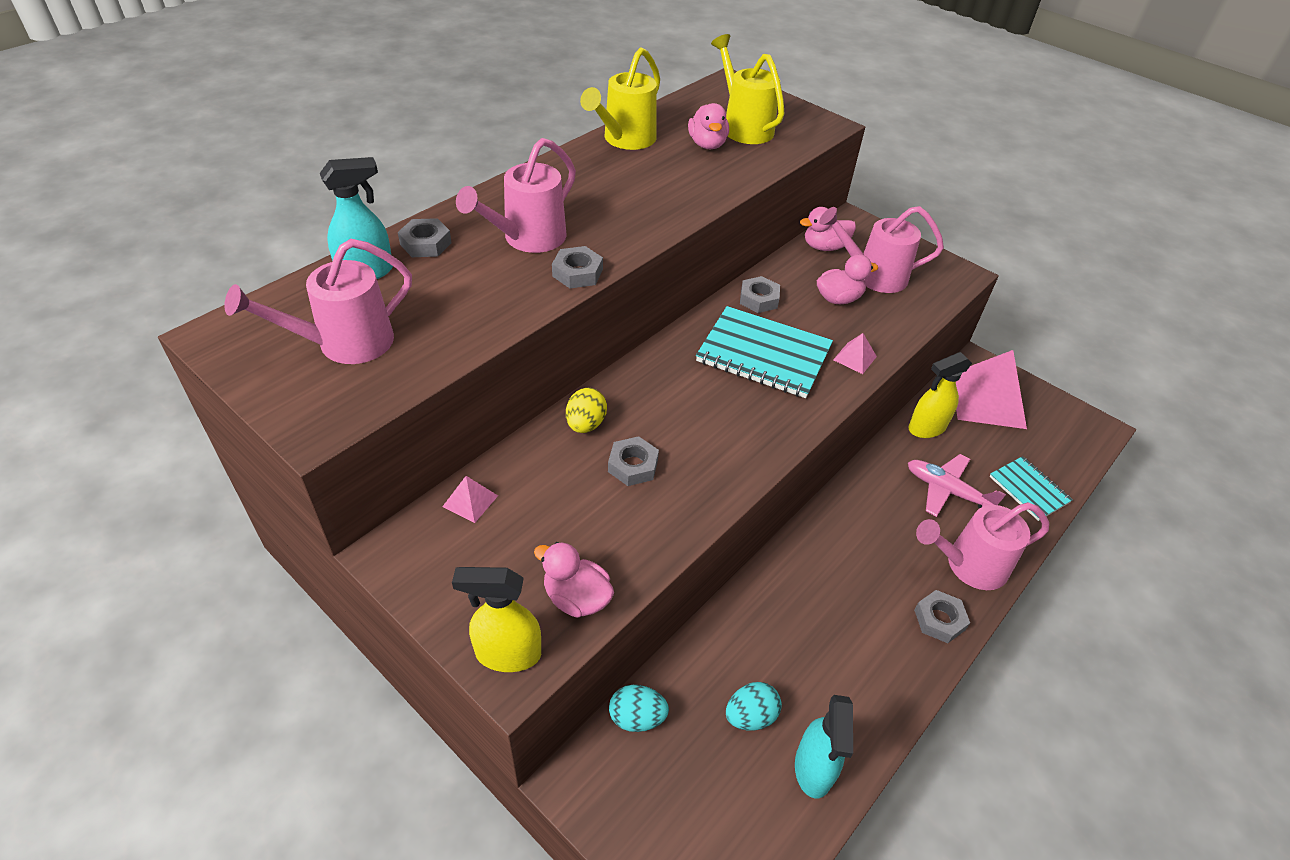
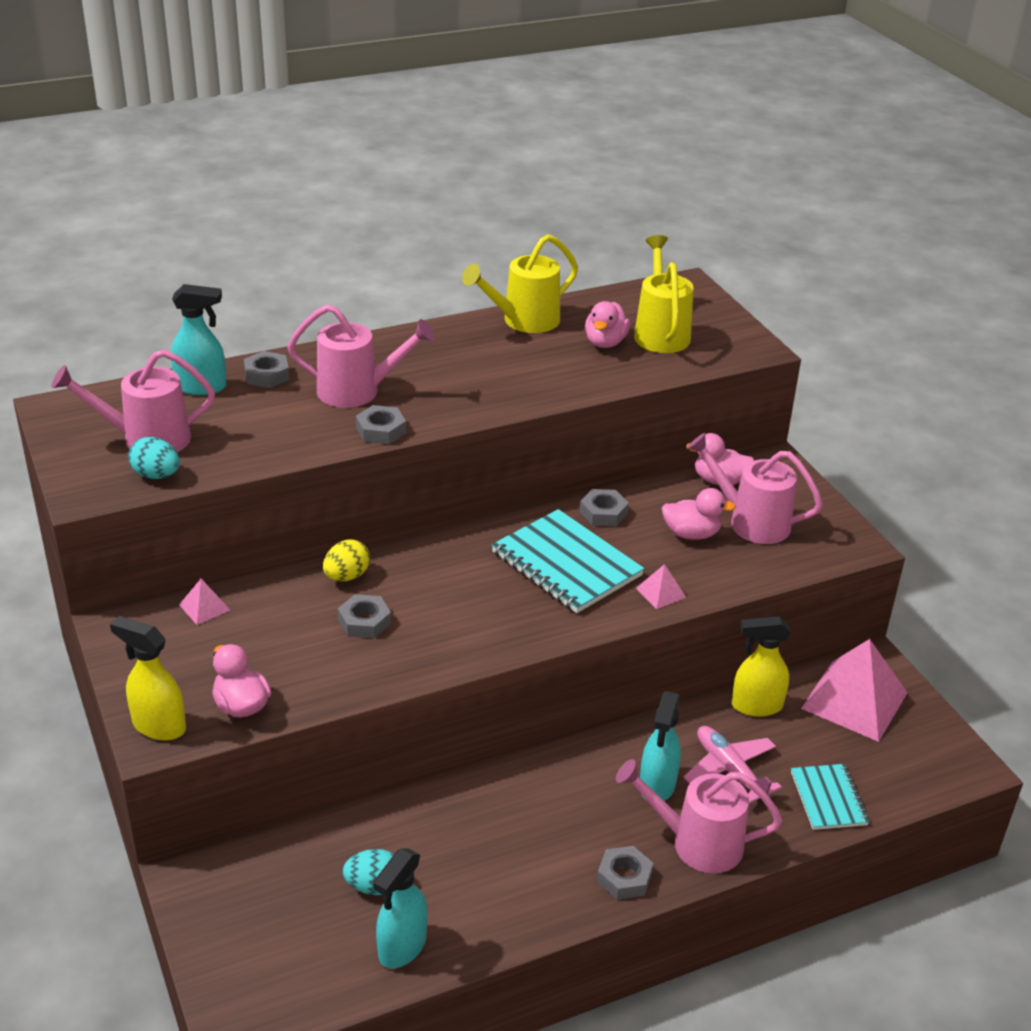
camera: 25 degrees right, 10 degrees down
pink watering can [456,138,576,253] -> pink watering can turned 150 degrees counterclockwise [287,305,435,408]
turquoise egg [609,685,669,732] -> turquoise egg moved to [128,437,180,479]
none -> turquoise spray bottle [640,691,681,801]

